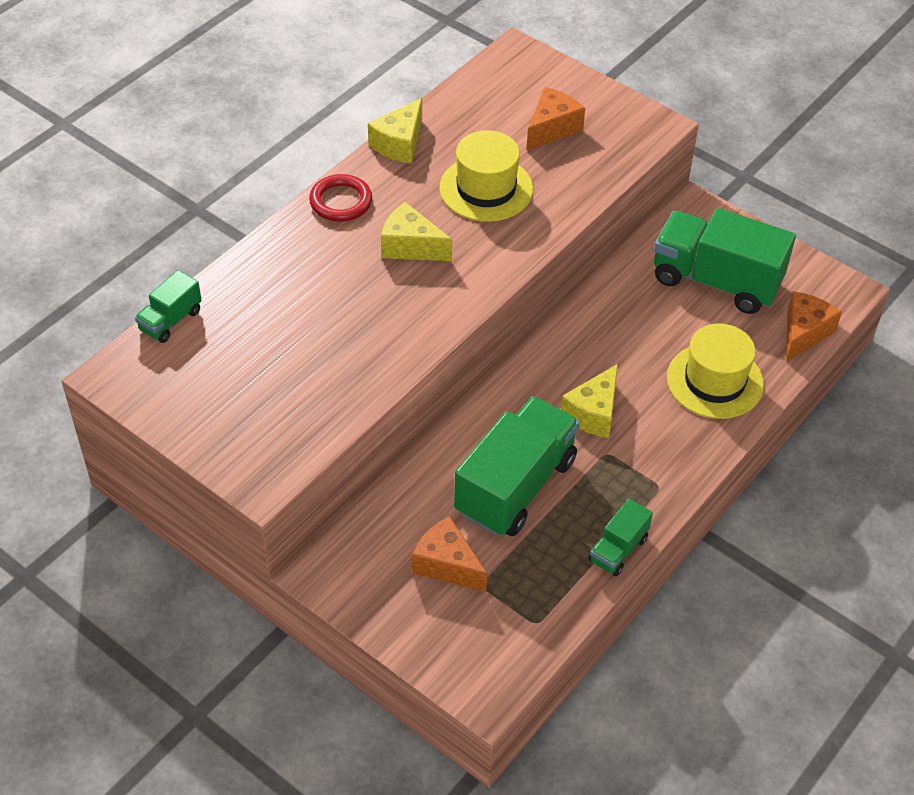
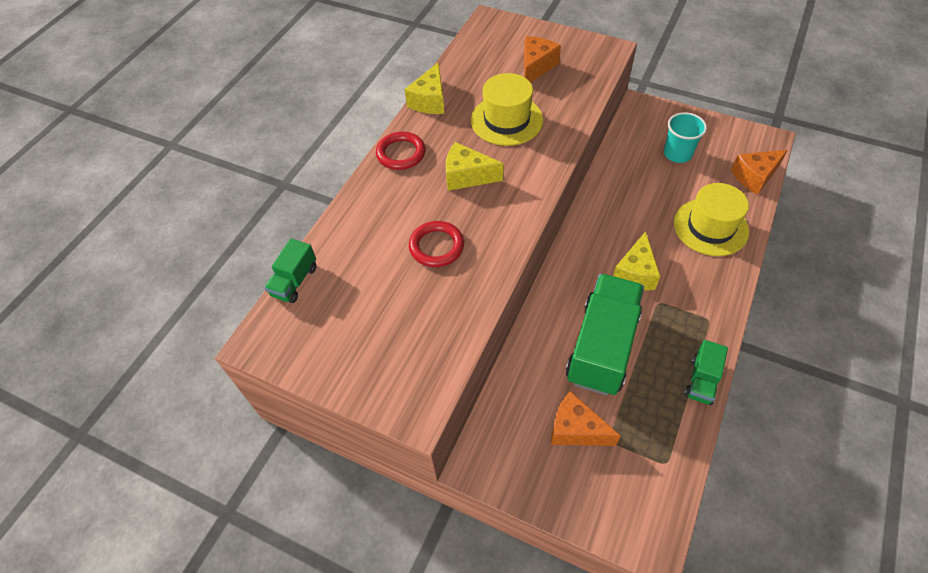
camera: 10 degrees left, 5 degrees up
green truck [654,208,796,314] -> turquoise cup [664,112,707,163]
orange cheese [786,291,842,362] -> orange cheese turned 135 degrees counterclockwise [731,150,788,195]
none -> red ring [409,221,464,267]

